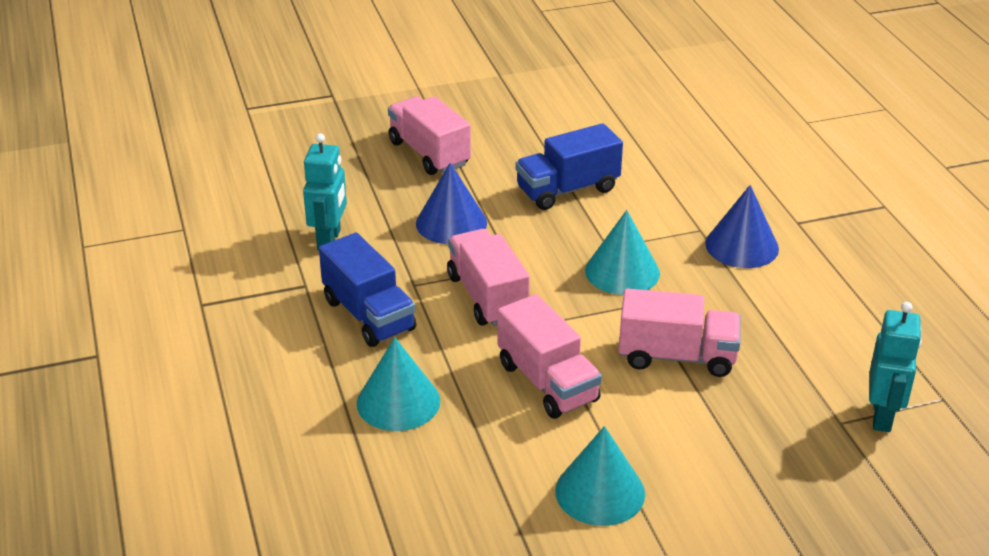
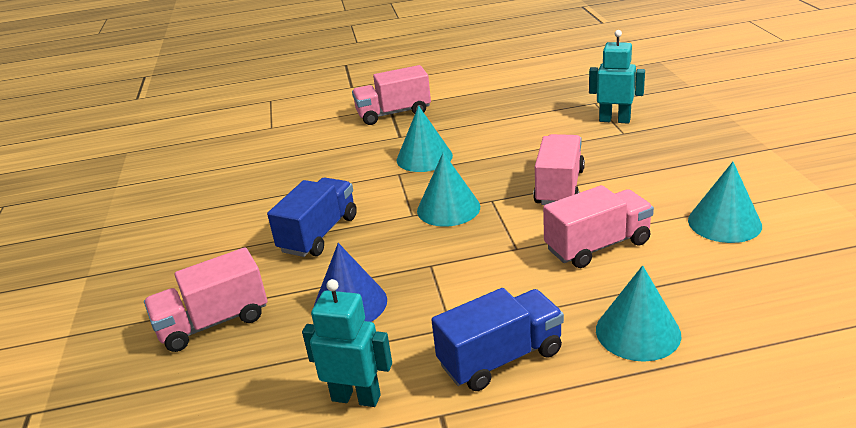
camera: 80 degrees left, 5 degrees down
pink truck [447,229,530,326] -> pink truck moved to [352,65,431,125]
blue truck [515,123,623,210] -> blue truck turned 135 degrees counterclockwise [267,178,357,257]
blue cone [705,185,779,268] -> turquoise cone [397,106,453,172]

